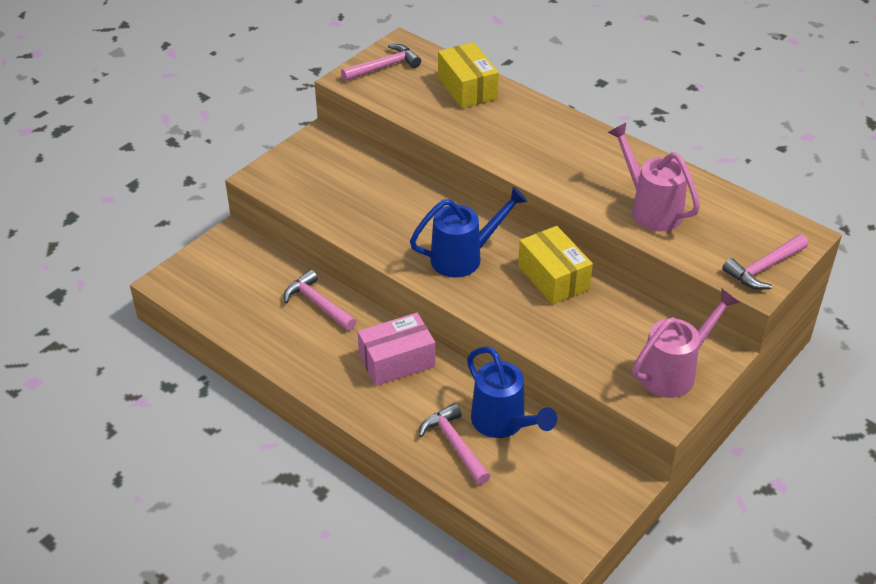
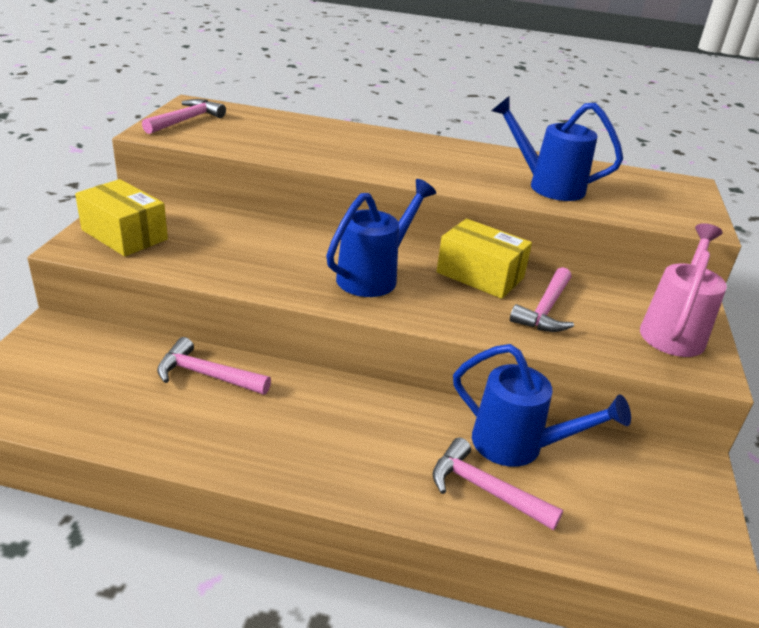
camera: 30 degrees left, 10 degrees down
pink box [358,313,435,386] -> none
yellow box [438,42,499,108] -> yellow box moved to [75,179,168,256]
pink watering can [608,123,700,231] -> blue watering can [491,96,623,201]
pink hammer [722,234,808,290] -> pink hammer moved to [510,267,574,332]

